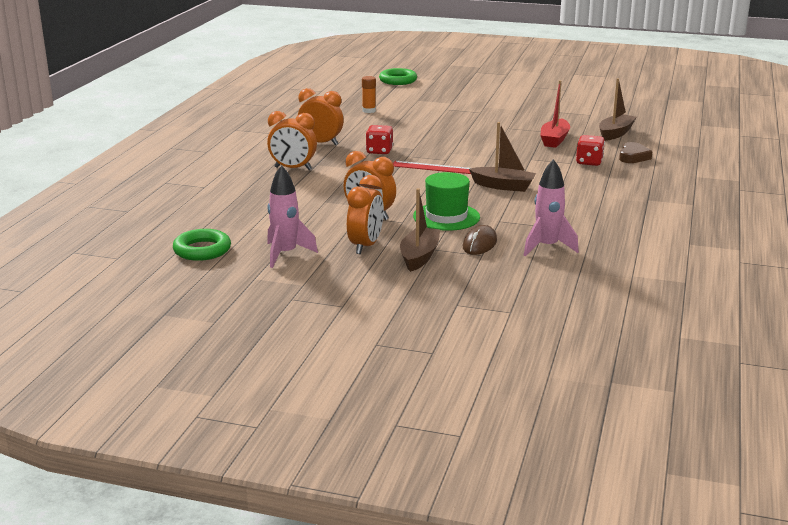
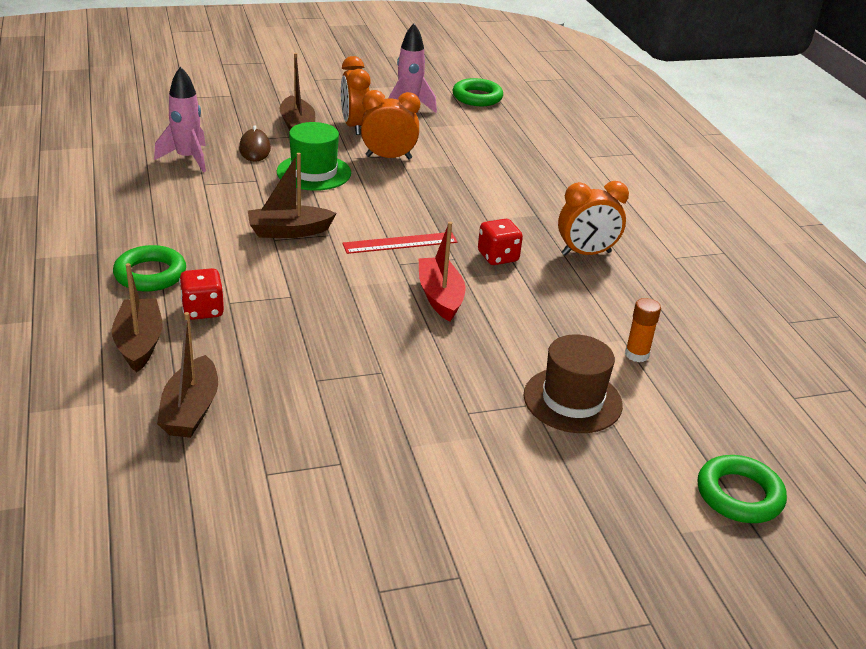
camera: 145 degrees right, 10 degrees up
orange clock [267,111,317,170] -> none
red boat [540,81,570,148] -> red boat moved to [418,222,466,321]
brown heart [619,142,653,163] -> brown boat [112,263,162,372]
none -> green ring [113,245,186,292]
none -> brown hat [524,334,623,433]

